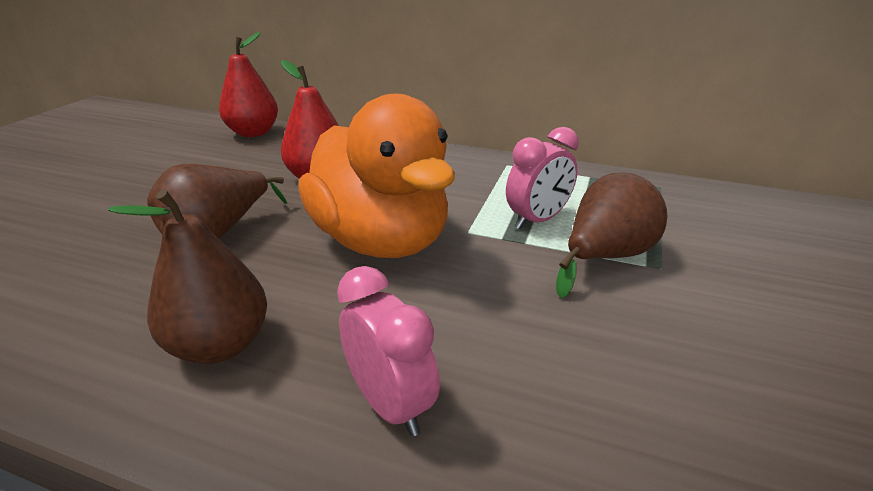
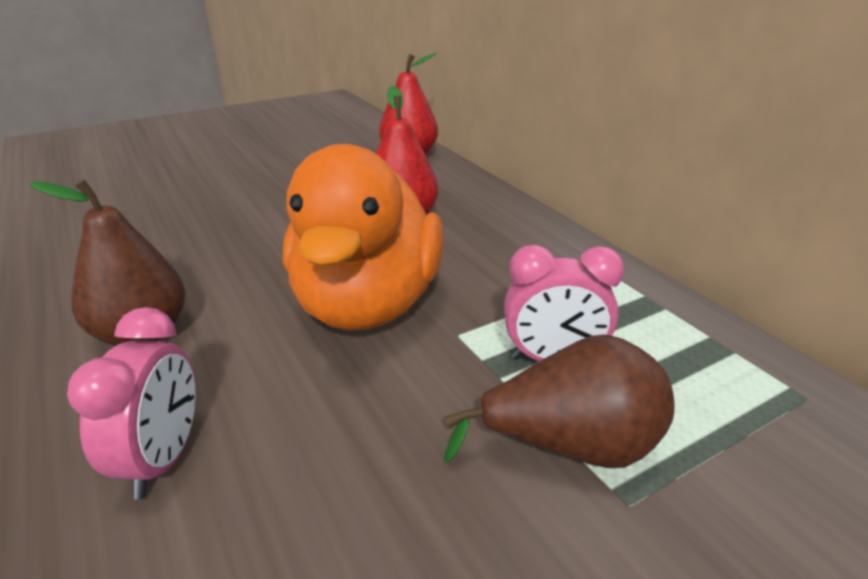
camera: 40 degrees right, 0 degrees up
brown pear [147,164,287,239] -> none

